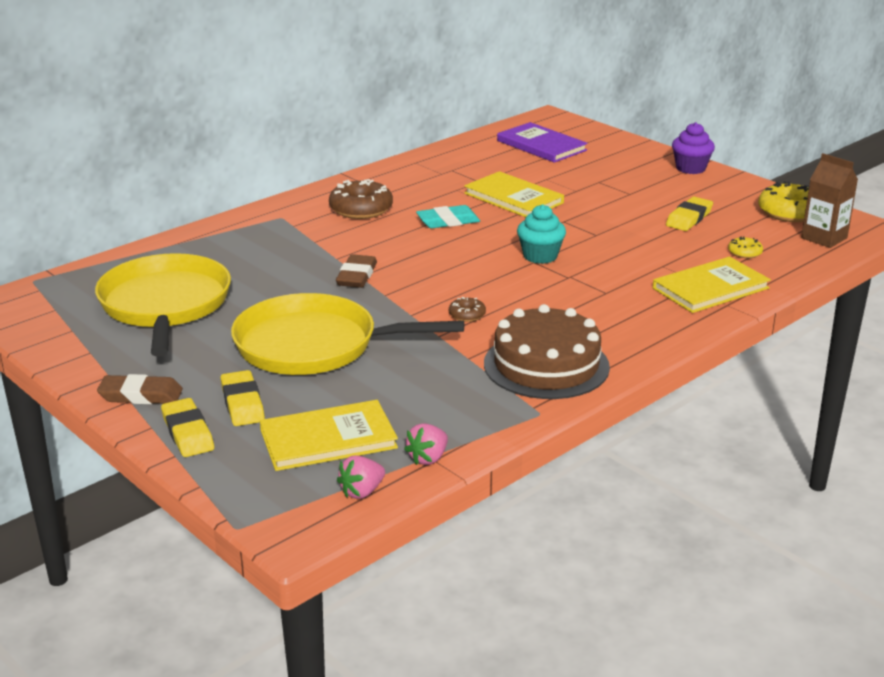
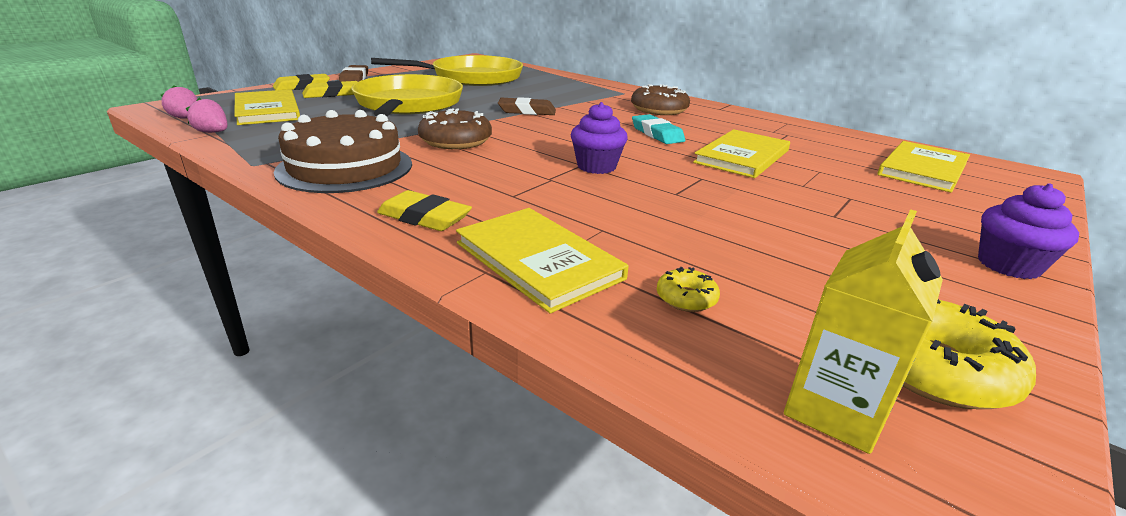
camera: 80 degrees right, 0 degrees up
brown donut [449,297,486,322] -> brown donut [418,108,492,149], size x2.02
purple book [497,122,588,163] -> yellow book [878,141,970,193]
turquoise cupcake [517,204,566,264] -> purple cupcake [571,102,628,174]
yellow eraser [666,197,713,231] -> yellow eraser moved to [377,190,472,231]
brown carton [801,153,858,248] -> yellow carton [784,209,943,454]

